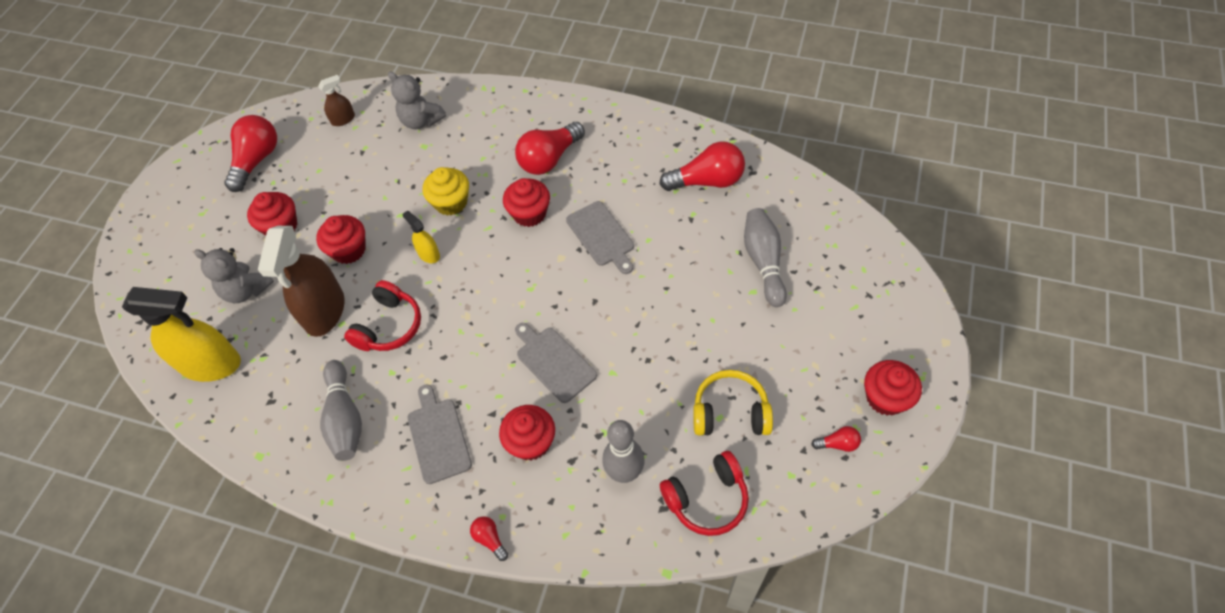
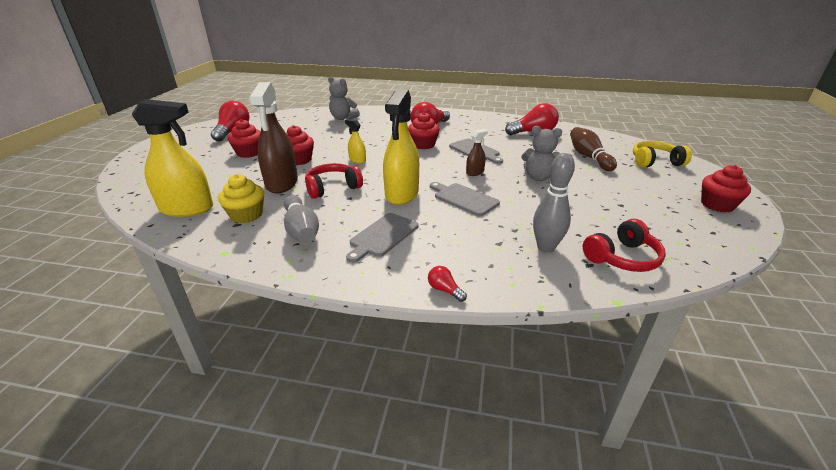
camera: 10 degrees left, 25 degrees down
grey teddy bear [194,248,274,303] -> grey teddy bear moved to [521,126,562,181]
brown spray bottle [318,75,355,126] -> brown spray bottle moved to [466,129,488,176]
red headphones [344,280,421,351] -> red headphones turned 135 degrees counterclockwise [305,163,363,199]
grey cutting board [408,385,472,484] -> grey cutting board turned 120 degrees counterclockwise [346,213,419,263]
yellow cupcake [422,167,469,215] -> yellow cupcake moved to [218,174,264,223]
red cupcake [499,405,555,460] -> none
yellow headphones [693,370,773,435] -> yellow headphones moved to [633,141,692,167]
grey bowling pin [744,208,787,307] -> brown bowling pin [570,127,617,171]
red light bulb [811,426,861,452] -> none
none -> yellow spray bottle [383,89,419,205]

